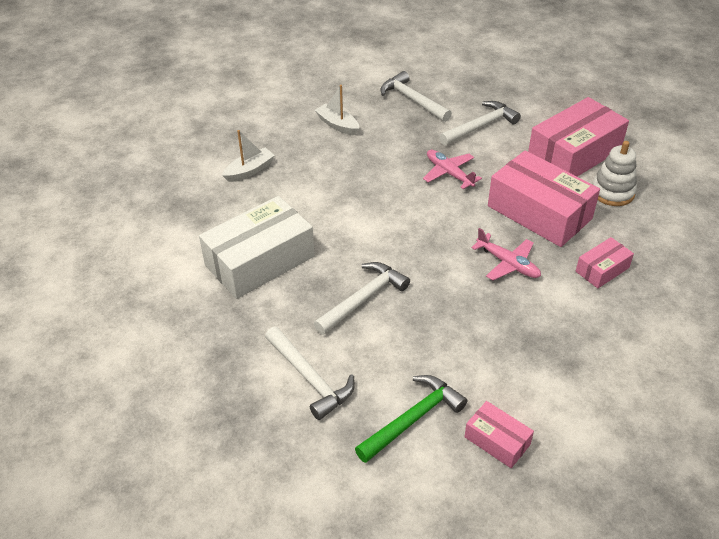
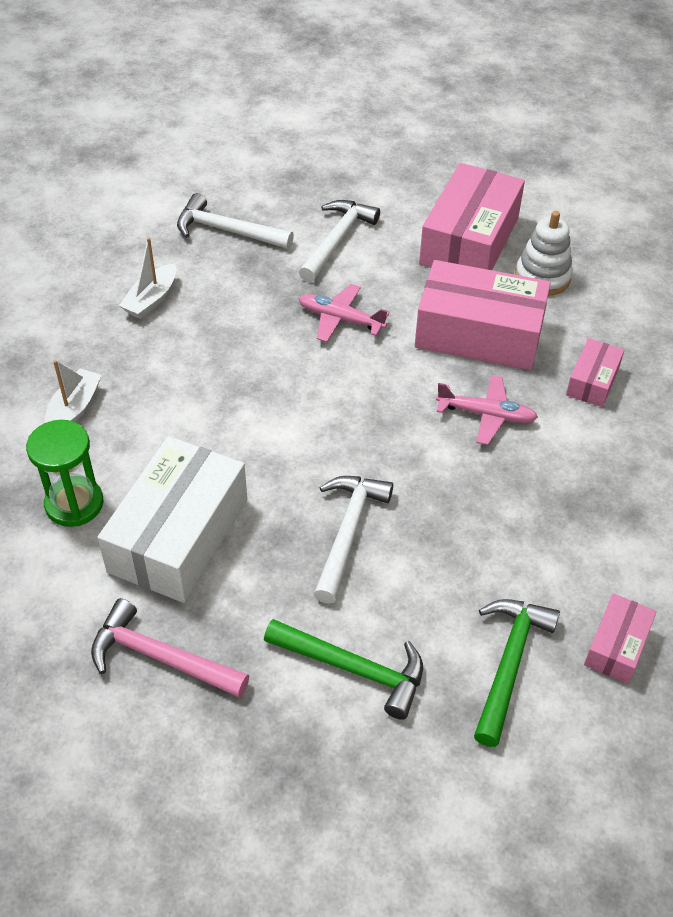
camera: 30 degrees left, 5 degrees up
white hammer [265,326,355,420] -> green hammer [264,619,423,720]
white boat [315,85,359,135] -> white boat turned 75 degrees counterclockwise [119,237,176,319]
pink box [464,401,534,468] -> pink box turned 75 degrees counterclockwise [584,593,657,684]
none -> green hourglass [26,420,103,527]
none -> pink hammer [91,598,249,698]

